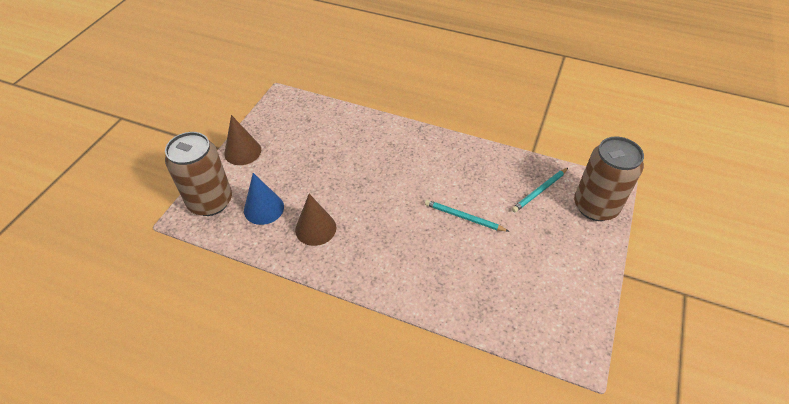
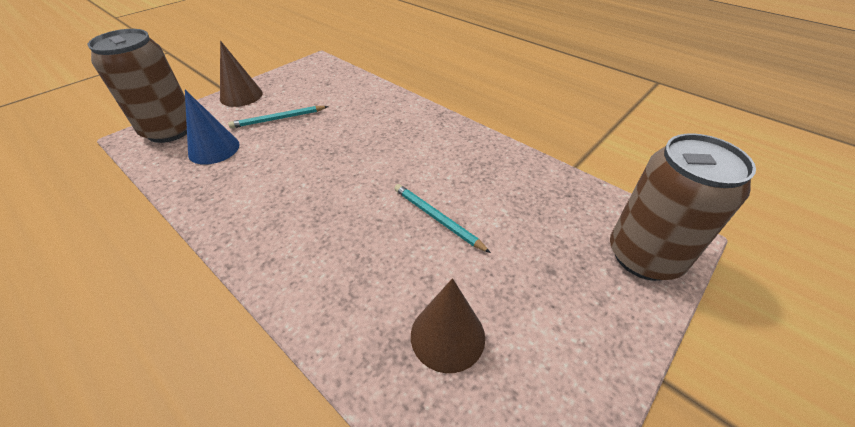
camera: 20 degrees right, 5 degrees down
brown cone [295,194,336,246] -> brown cone moved to [411,278,485,373]
turquoise pencil [512,168,568,212] -> turquoise pencil moved to [228,106,328,129]

